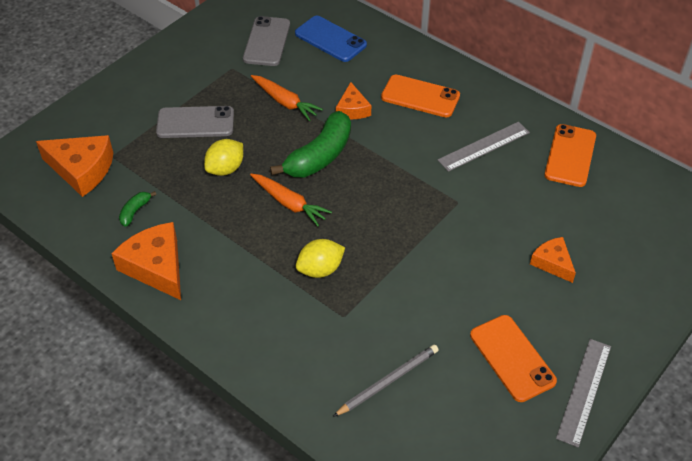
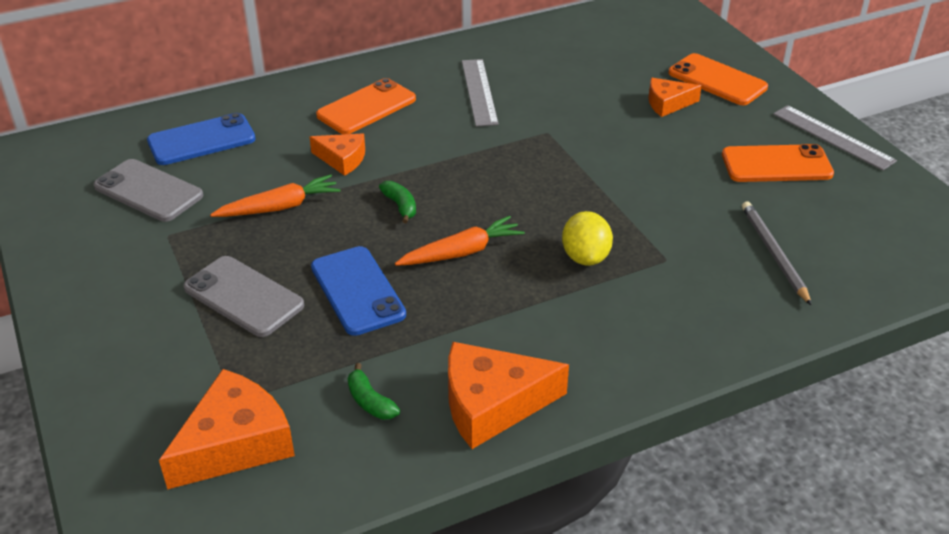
camera: 65 degrees left, 10 degrees down
grey phone [156,106,234,138] -> grey phone turned 75 degrees counterclockwise [183,256,304,337]
yellow lemon [204,139,243,176] -> blue phone [311,246,406,336]
green banana [270,111,351,177] -> green banana [379,181,416,223], size x0.45
orange phone [544,124,596,187] -> orange phone moved to [668,53,768,105]

